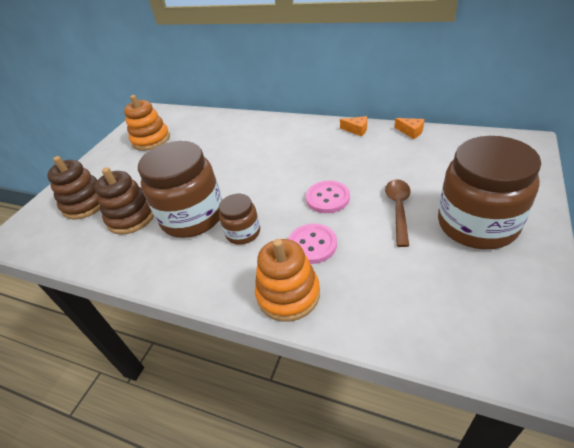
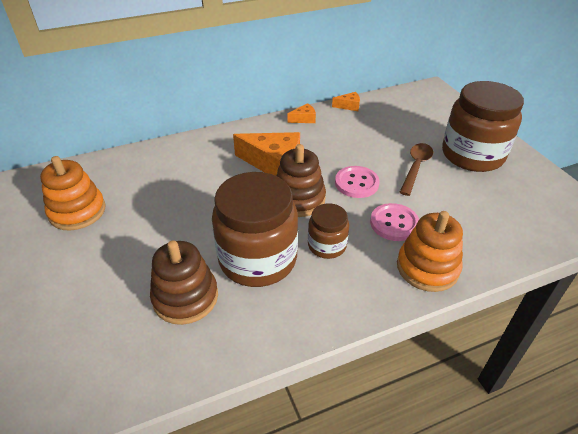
camera: 50 degrees left, 0 degrees up
brown stacking toy [47,156,100,219] -> brown stacking toy moved to [276,144,326,217]
brown spoon [385,179,410,247] -> brown spoon turned 60 degrees clockwise [399,143,433,196]
none -> orange cheese [233,132,300,176]

